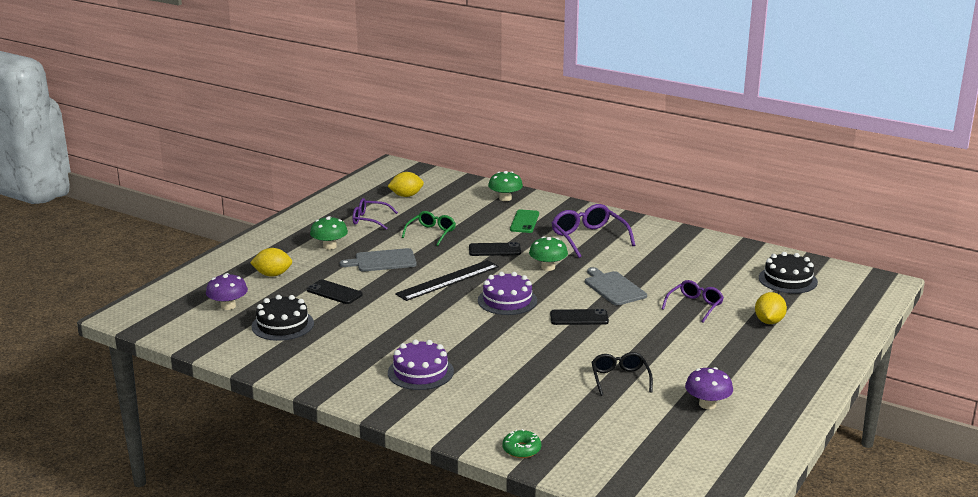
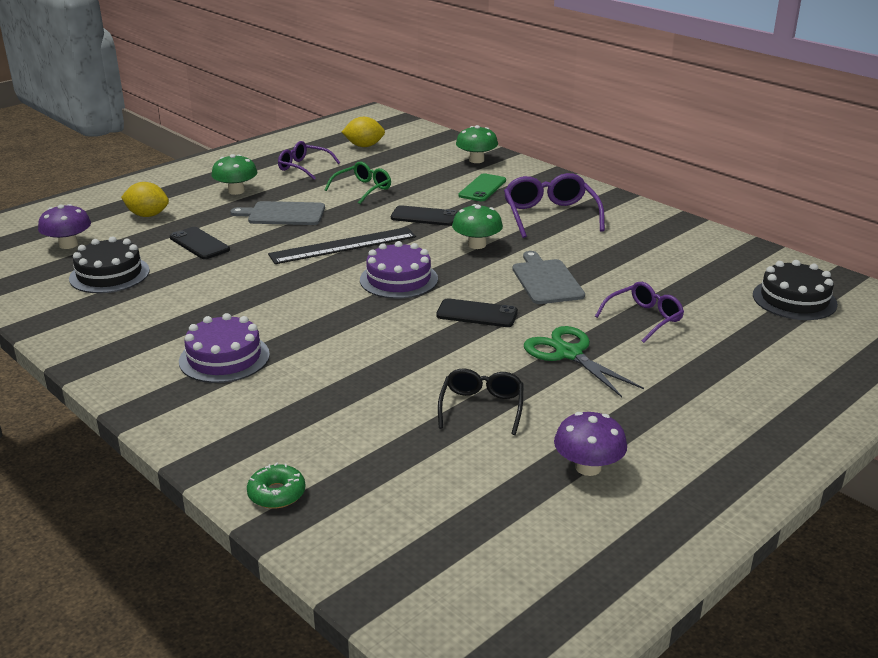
camera: 15 degrees right, 5 degrees up
yellow lemon [755,292,787,324] -> none
none -> green scissors [524,326,644,397]

